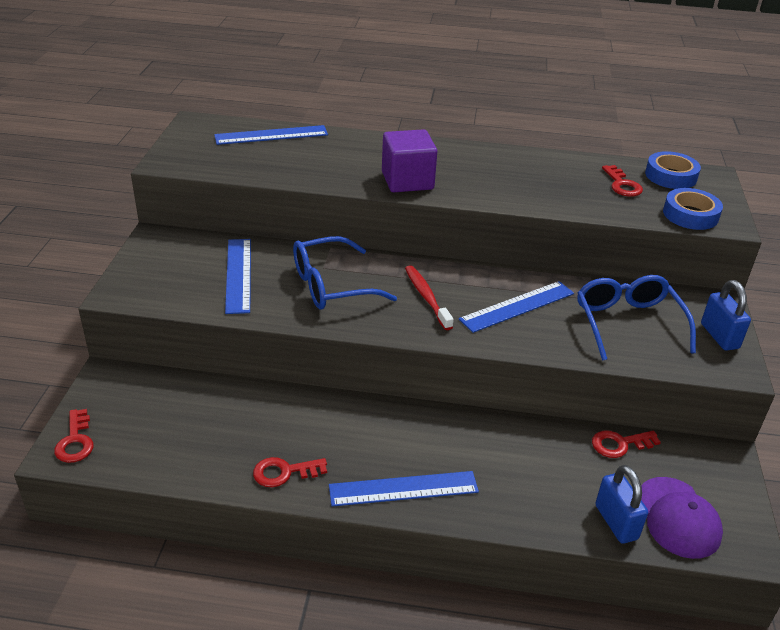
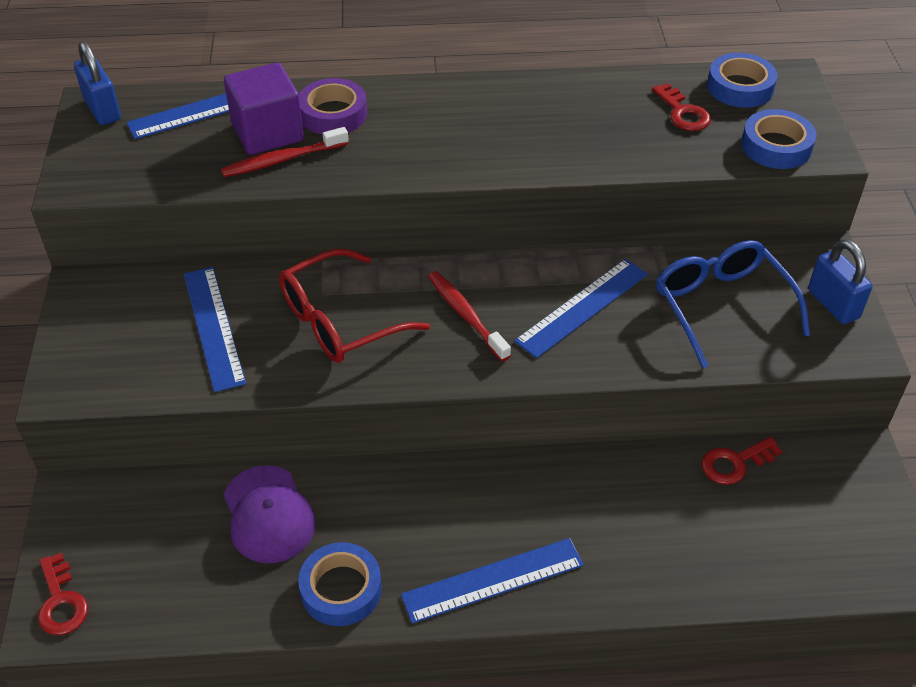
camera: 10 degrees left, 10 degrees up
red key [253,457,327,487] -> blue tape [298,542,382,626]
blue glasses [293,236,397,310] -> red glasses [279,249,430,363]
purple cube [382,129,437,192] -> purple cube moved to [224,63,304,155]
blue padlock [595,465,648,544] -> blue padlock moved to [74,41,121,125]
purple cap [641,477,723,559] -> purple cap moved to [224,465,316,563]
none -> red toothbrush [221,127,349,177]
none -> purple tape [299,78,367,135]

